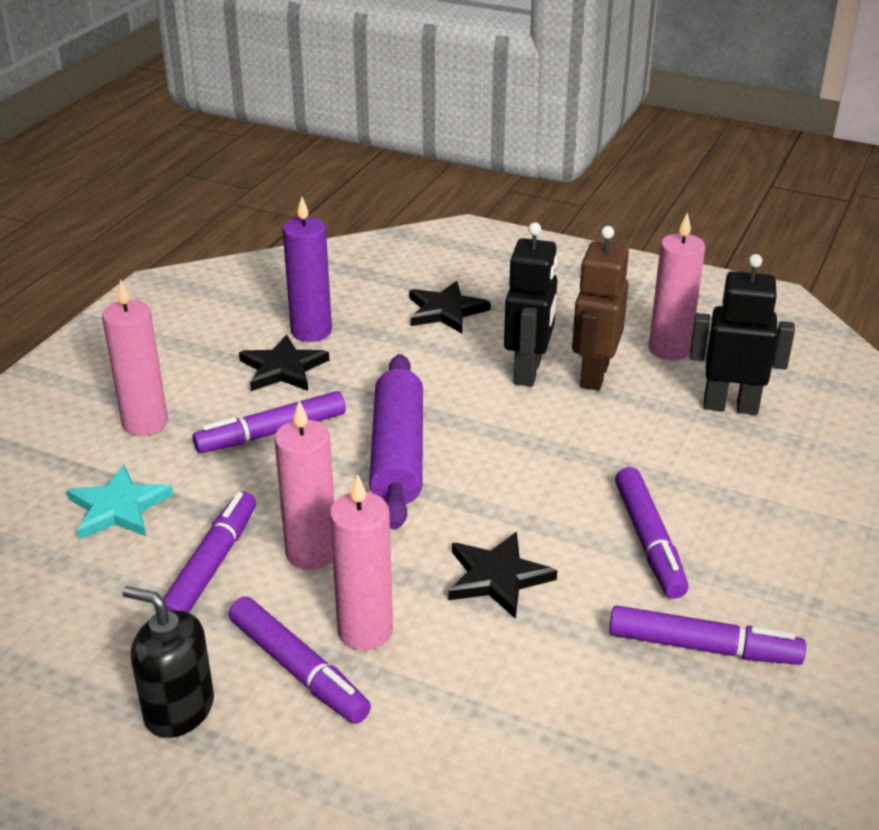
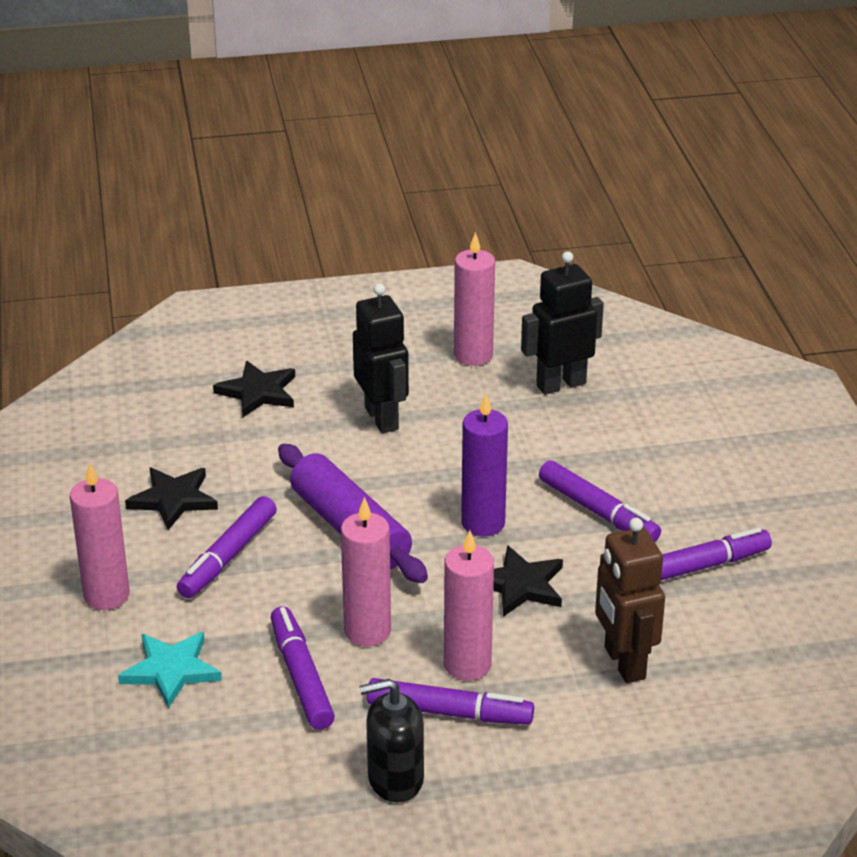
camera: 35 degrees left, 0 degrees up
purple candle [282,197,332,342] -> purple candle moved to [461,394,508,536]
brown robot [572,226,629,390] -> brown robot moved to [595,518,665,683]

